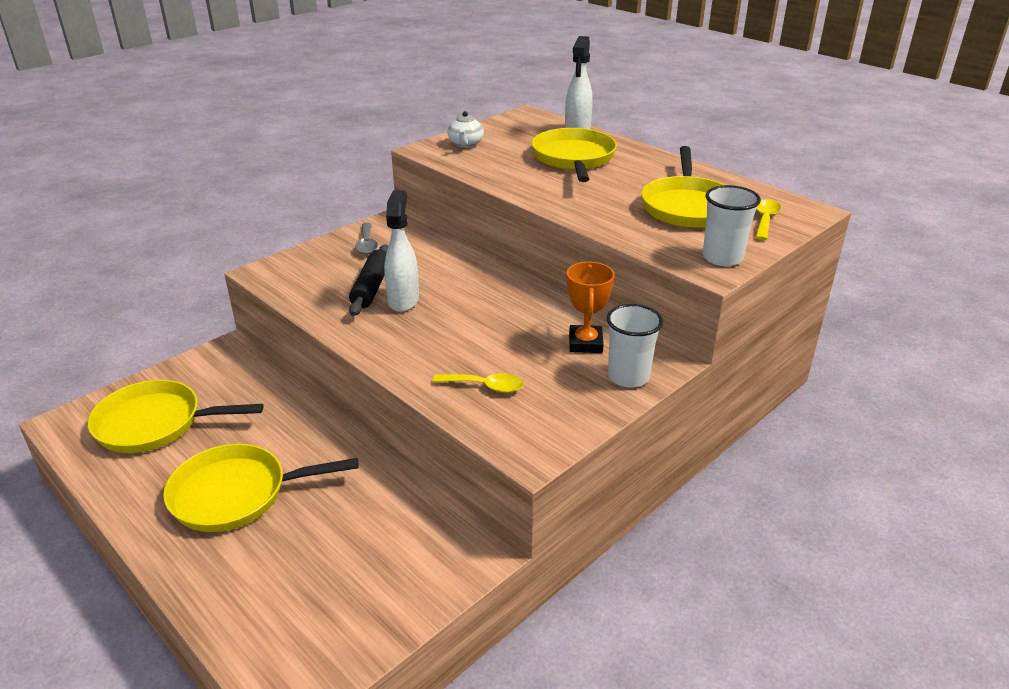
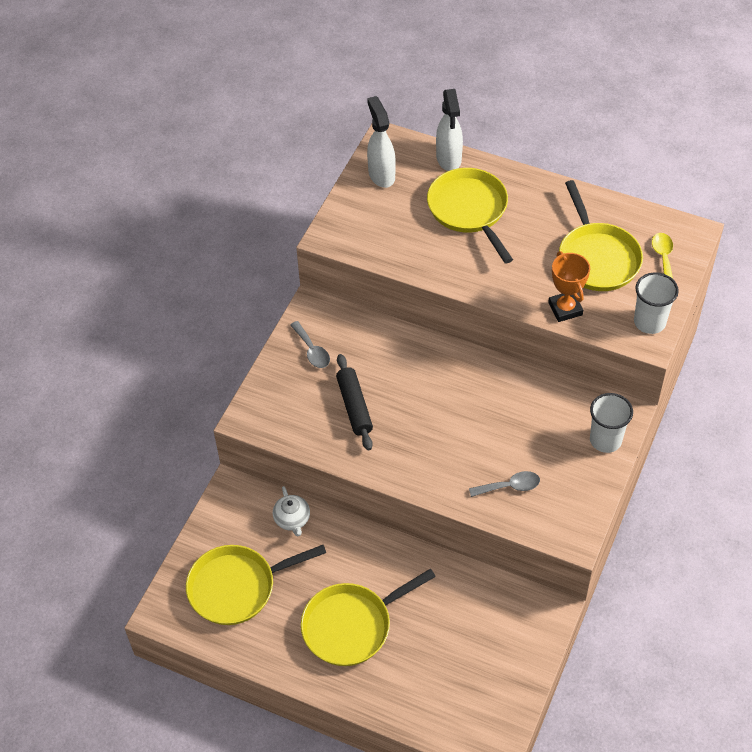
camera: 20 degrees left, 20 degrees up
white spray bottle [384,190,419,312] -> white spray bottle moved to [367,96,396,188]
yellow spoon [433,373,524,393] -> grey spoon [469,471,540,497]
white teapot [447,111,484,148] -> white teapot moved to [273,486,310,536]
orange trophy [567,262,615,353] -> orange trophy moved to [548,251,590,322]

